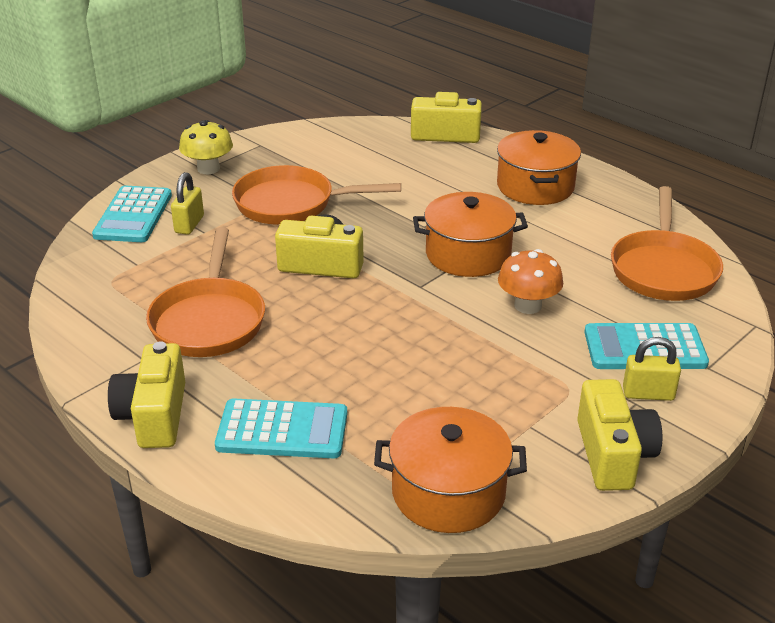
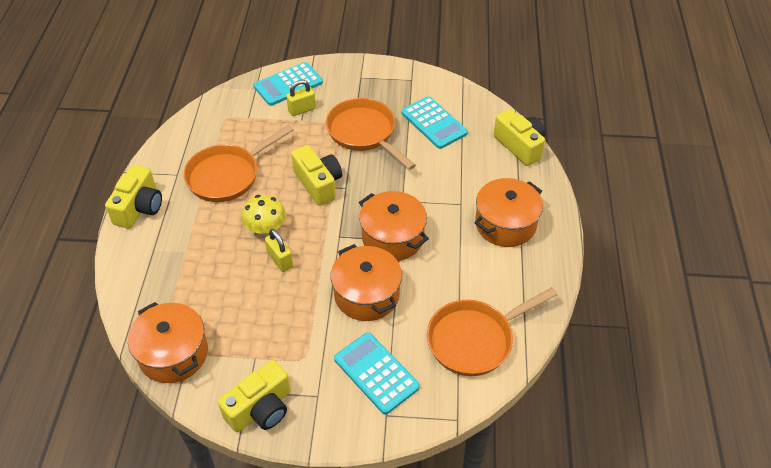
camera: 50 degrees right, 15 degrees up
yellow camera [108,341,185,448] -> yellow camera turned 150 degrees clockwise [105,165,162,229]
yellow mushroom [179,120,233,174] -> yellow mushroom moved to [242,195,286,237]
turquoise calculator [215,398,347,458] -> turquoise calculator moved to [402,96,468,149]
orange mushroom [498,249,563,314] -> orange pot [331,244,402,321]
yellow padlock [623,337,681,401] -> yellow padlock moved to [265,229,293,272]

